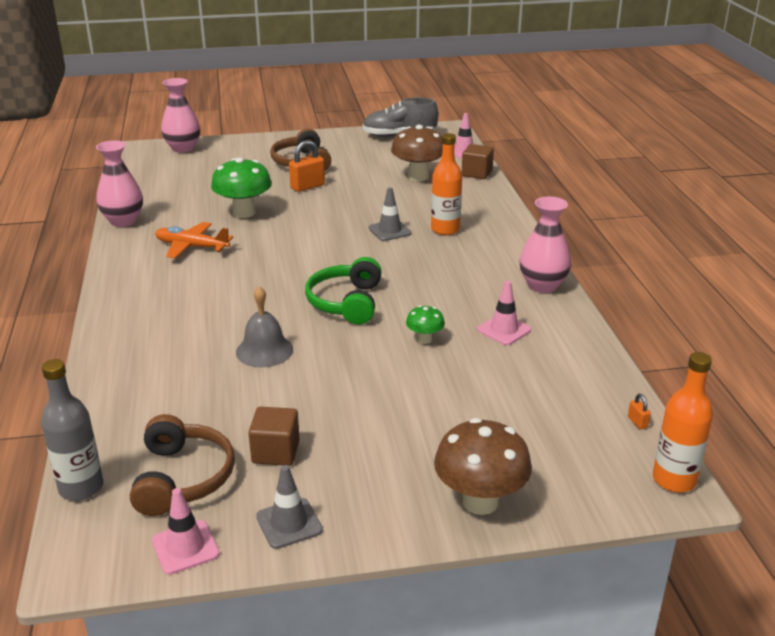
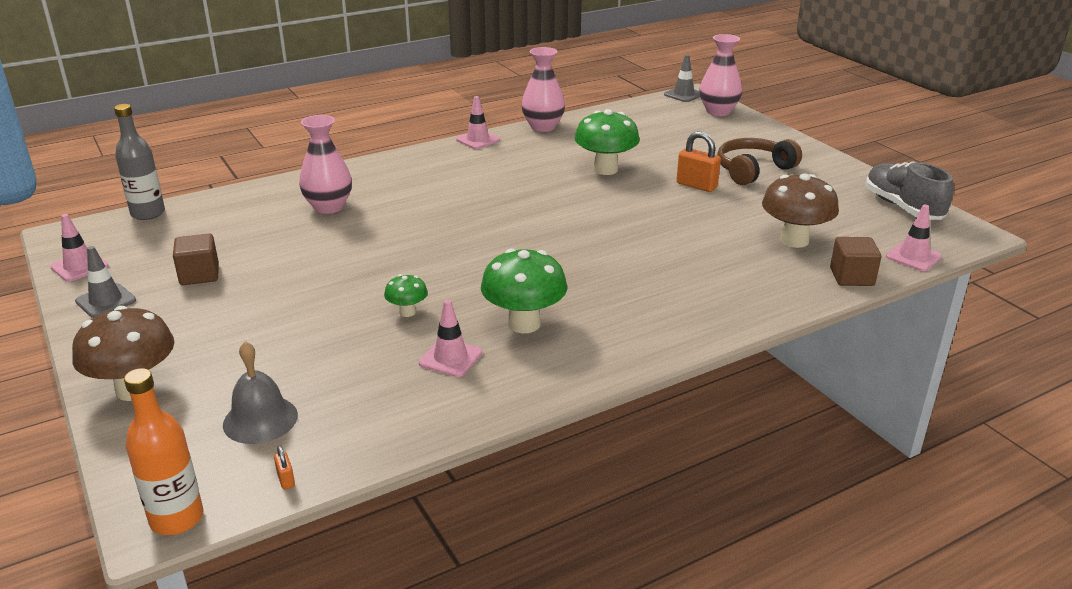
camera: 70 degrees right, 0 degrees up
brown headphones [130,414,235,516] -> none
orange plane [155,222,233,258] -> none
grey bell [236,286,293,367] -> grey bell moved to [223,341,298,444]
green headphones [305,257,382,325] -> none
grey traffic cone [369,187,412,241] -> grey traffic cone moved to [664,54,700,102]
orange bottle [431,133,462,235] -> none
pink vase [519,196,571,293] -> pink vase moved to [299,115,352,214]
orange padlock [628,394,651,430] -> orange padlock turned 75 degrees counterclockwise [274,445,295,490]
none -> pink traffic cone [456,96,500,149]
none -> green mushroom [481,248,567,333]

